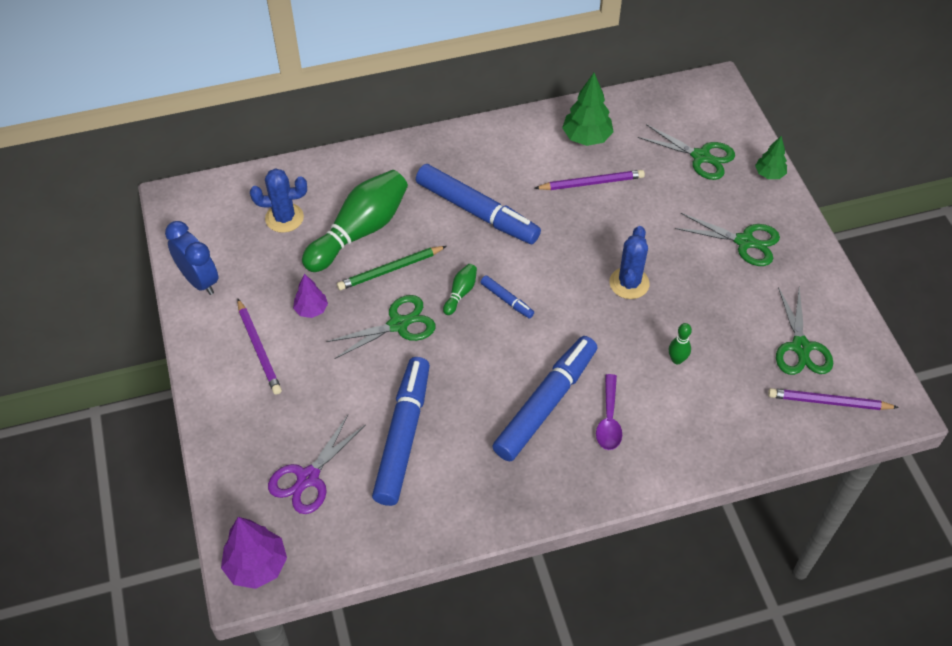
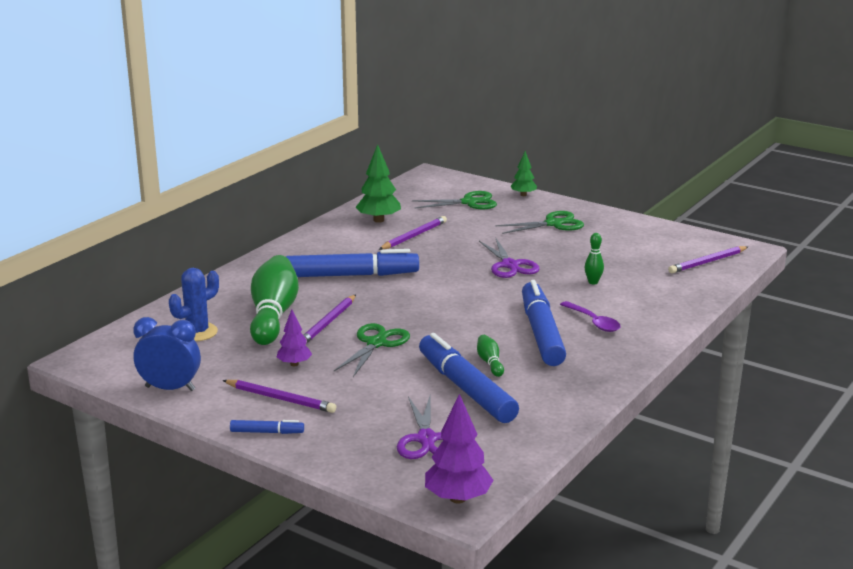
camera: 40 degrees left, 30 degrees down
green pencil [337,246,447,290] -> purple pencil [303,295,356,344]
green bowling pin [443,264,477,315] -> green bowling pin moved to [477,335,504,377]
blue marker [480,275,534,319] -> blue marker moved to [230,420,304,434]
blue cactus [609,226,650,299] -> purple scissors [479,239,540,278]
green scissors [776,287,833,375] -> none

